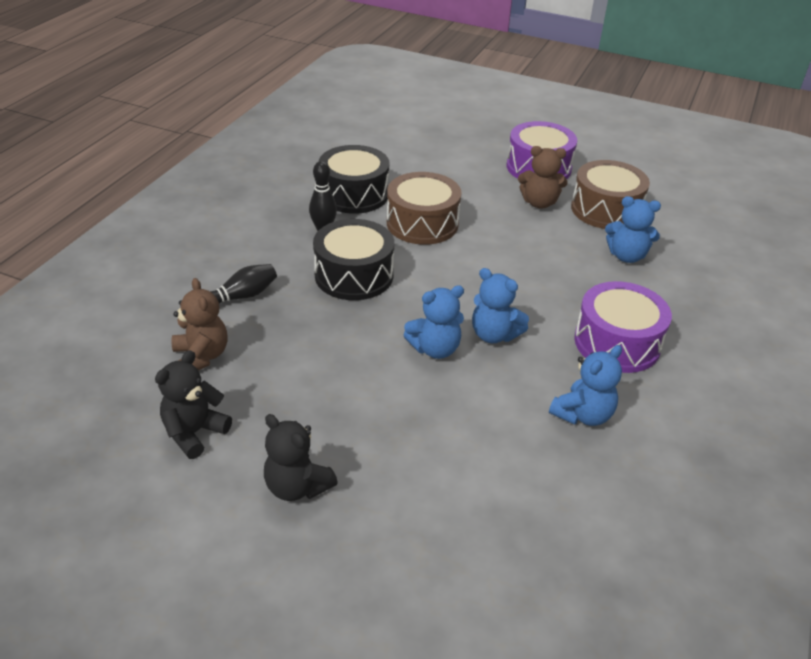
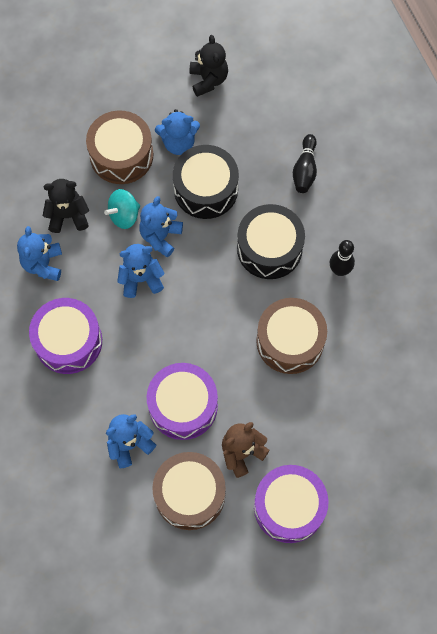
camera: 135 degrees right, 30 degrees up
brown teddy bear [172,278,228,370] -> none
black teddy bear [264,414,338,501] -> black teddy bear moved to [43,179,89,233]
black drum [319,145,389,214] -> black drum moved to [173,145,239,219]
none -> brown drum [86,111,153,184]
none -> turquoise spinning top [104,189,140,229]
none -> purple drum [147,363,218,440]
none -> blue teddy bear [155,109,200,155]

